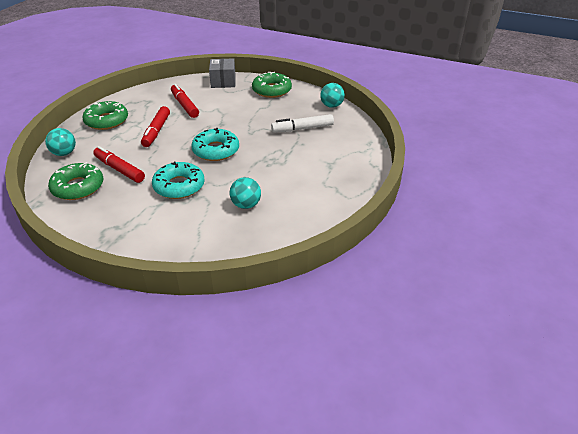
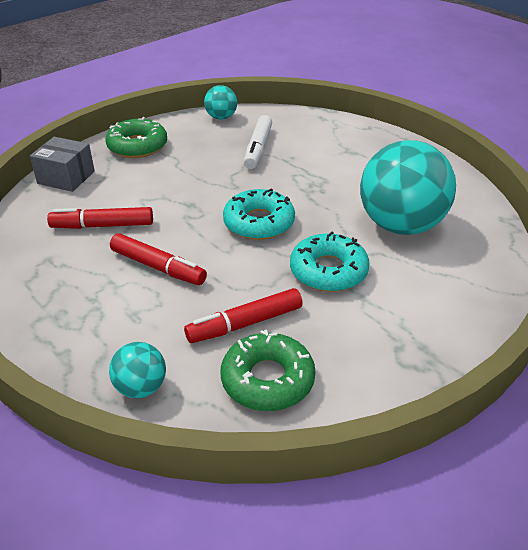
camera: 65 degrees left, 0 degrees up
green donut [82,101,128,130] -> none
turquoise ball [229,177,261,209] -> turquoise ball [360,140,456,235], size x2.16

